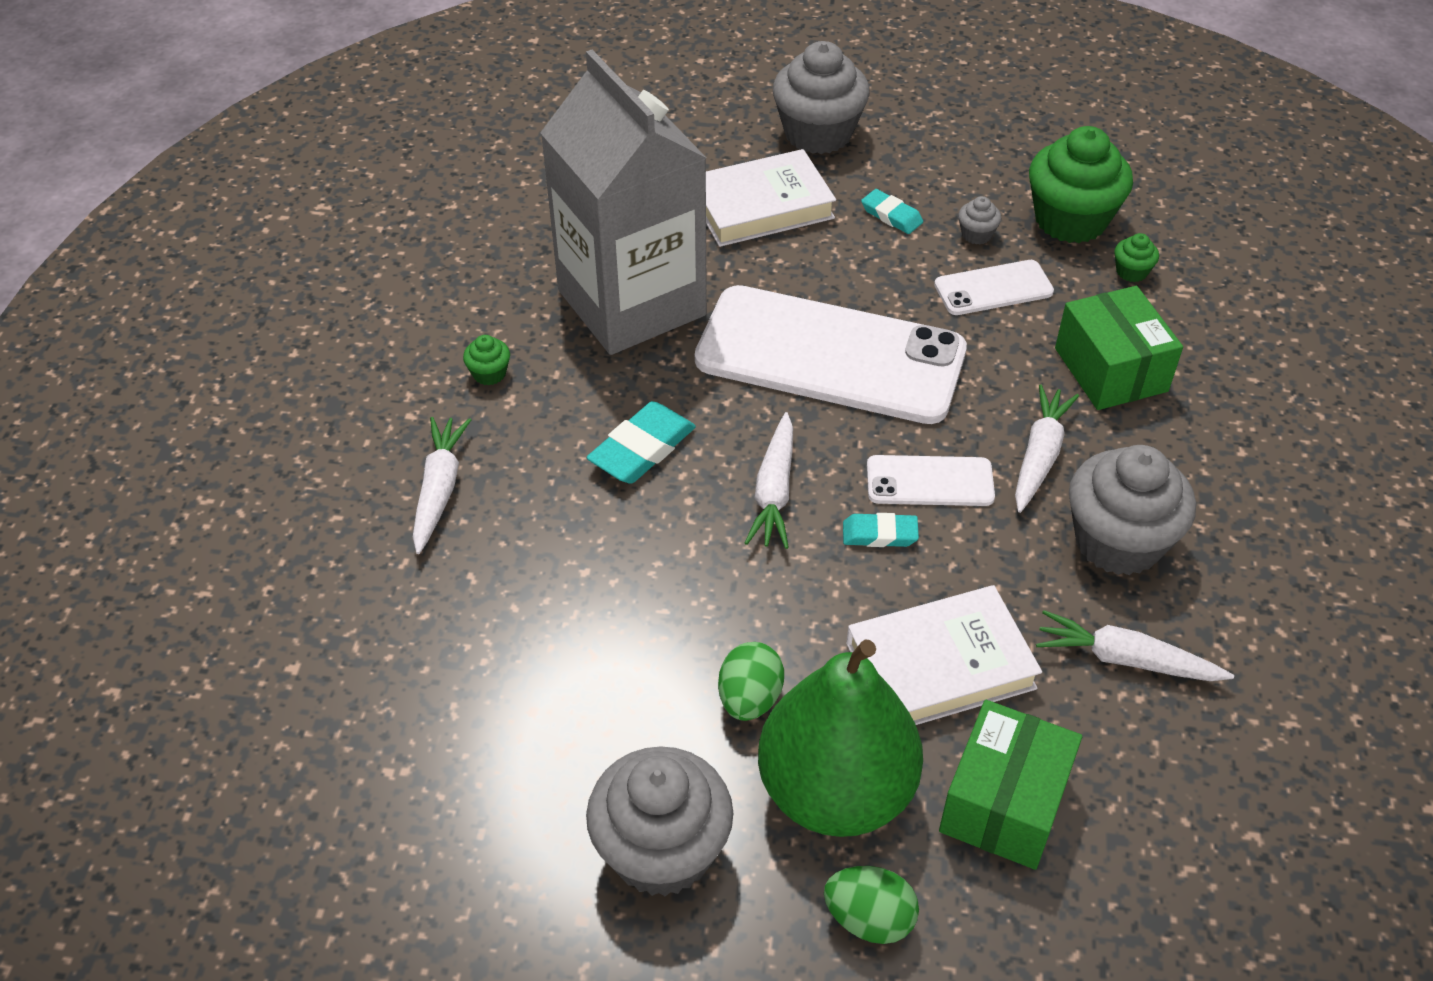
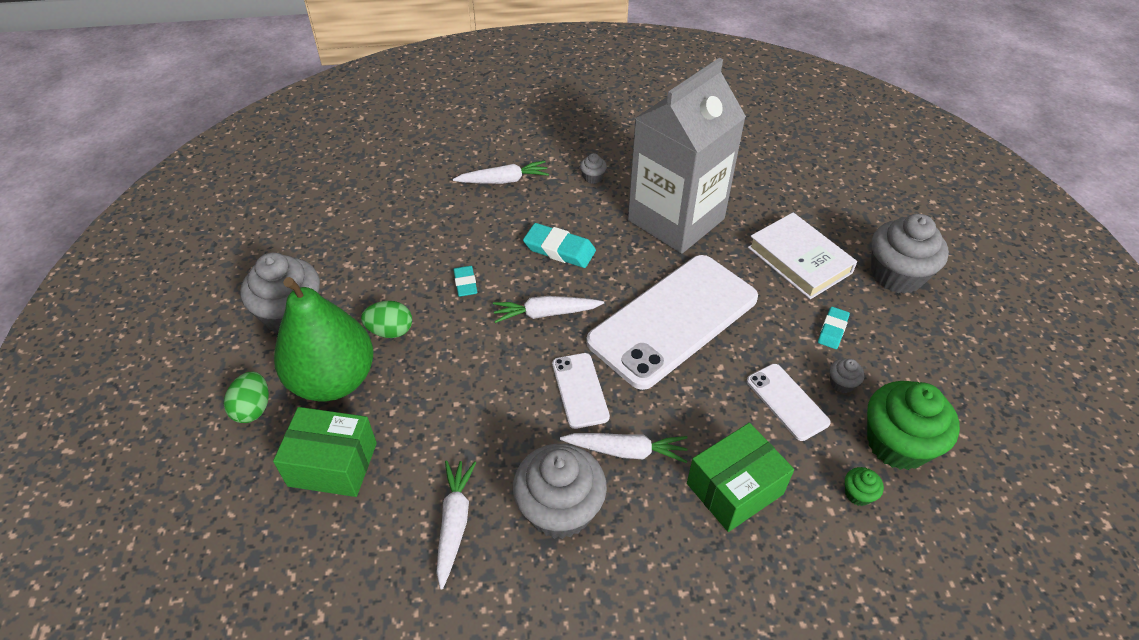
camera: 75 degrees right, 0 degrees up
green cupcake [463,335,510,385] -> grey cupcake [580,153,607,184]
white phone [695,285,967,424] -> white phone turned 45 degrees clockwise [586,255,758,390]
turquoise eraser [843,513,919,547] -> turquoise eraser moved to [453,266,477,297]
white book [846,585,1042,725] -> none

